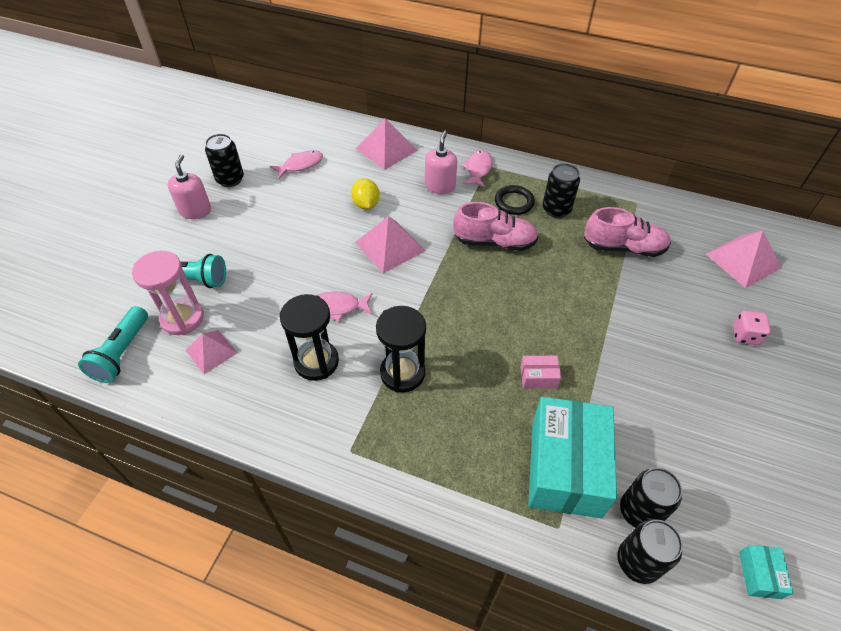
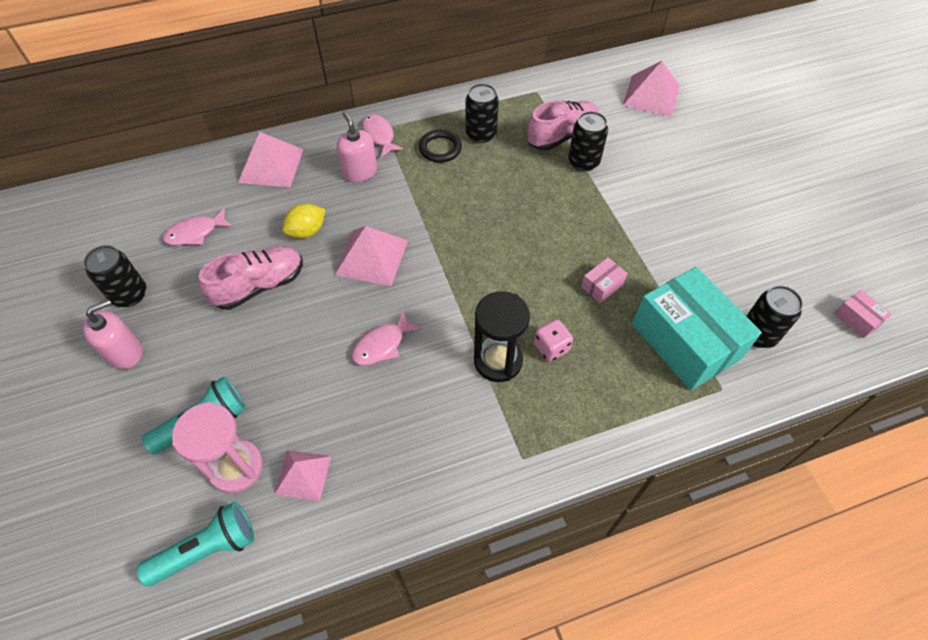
camera: 40 degrees left, 5 degrees up
turquoise flashlight [78,306,148,383] -> turquoise flashlight turned 90 degrees counterclockwise [137,502,254,587]
pink soap dispenser [168,154,211,219] -> pink soap dispenser turned 90 degrees clockwise [83,299,142,369]
pink fish [270,150,323,179] -> pink fish turned 135 degrees counterclockwise [163,208,233,245]
black hourglass [280,294,339,381] -> none
yellow lemon [351,178,380,209] -> yellow lemon turned 75 degrees counterclockwise [282,204,325,239]
pink shoe [453,202,538,251] -> pink shoe moved to [199,246,303,310]
black can [617,520,683,584] -> black can moved to [568,111,608,172]
pink dice [733,310,771,345] -> pink dice moved to [534,319,573,362]
turquoise box [739,545,793,599] -> pink box [834,290,892,338]

